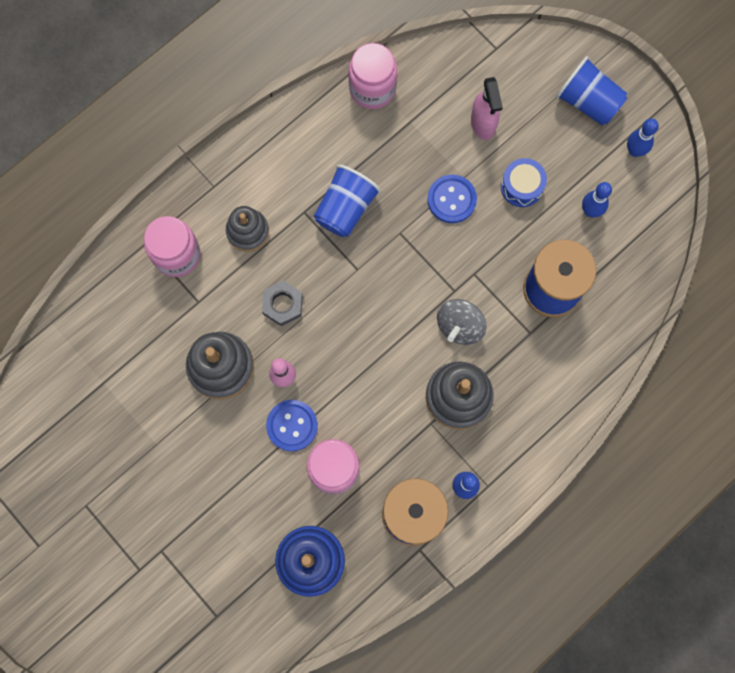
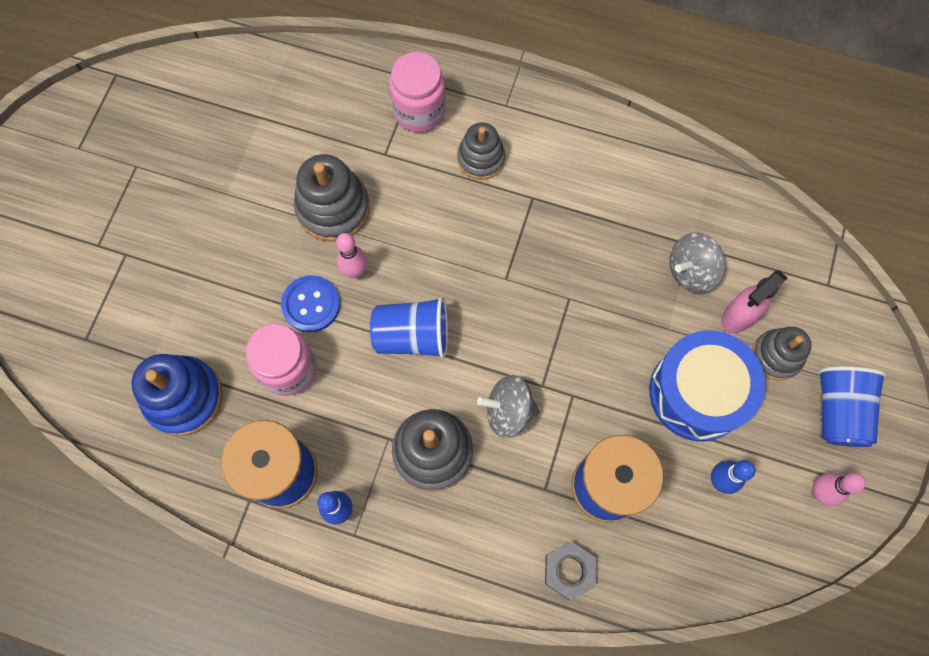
camera: 60 degrees right, 5 degrees down
grey nut [262,280,303,326] -> grey nut moved to [545,542,596,600]
blue cup [314,165,381,237] -> blue cup moved to [370,297,448,359]
pink jar [348,43,397,109] -> none
blue button [427,175,477,223] -> none
blue drum [501,158,547,207] -> blue drum [649,330,766,441], size x1.88
blue bowling pin [627,118,659,157] -> pink bowling pin [812,472,866,506]
none -> grey spinning top [669,233,725,293]
none -> grey stacking toy [752,327,812,381]

